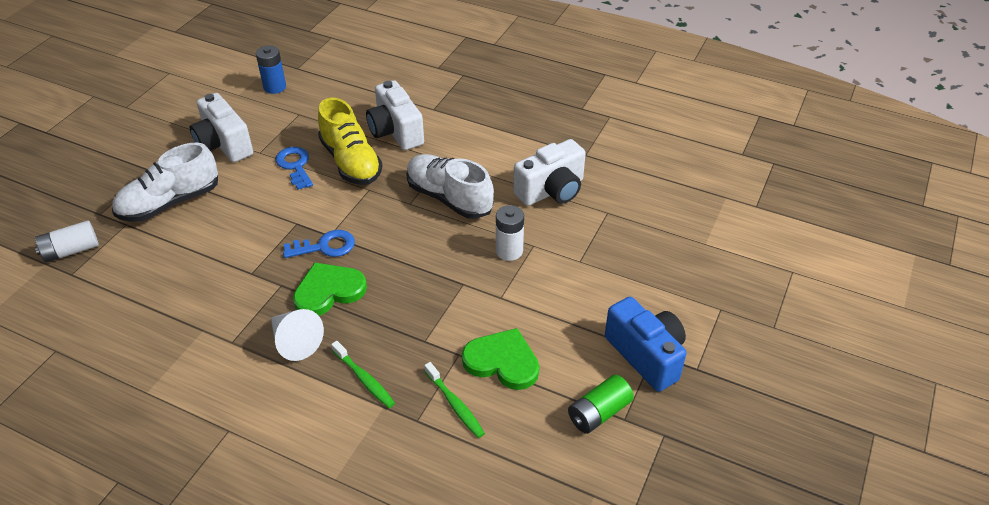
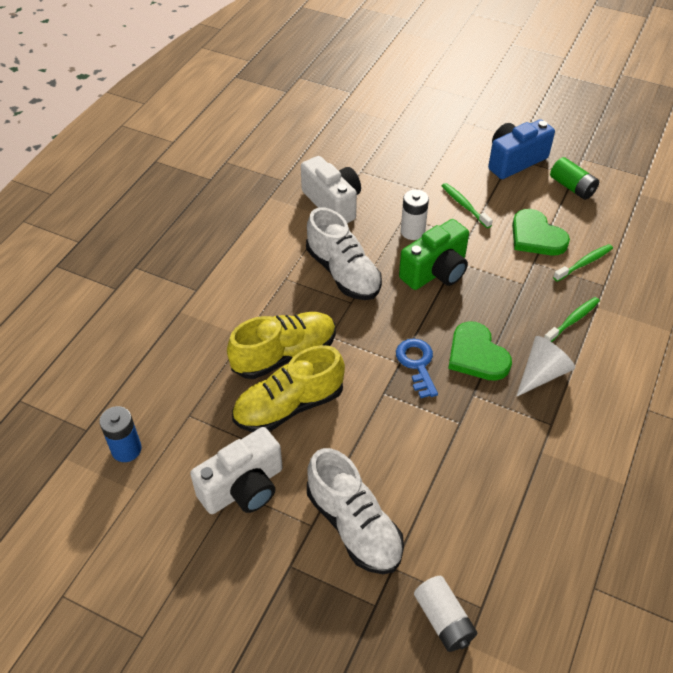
camera: 90 degrees left, 5 degrees up
blue key [276,147,313,190] -> yellow shoe [232,345,345,432]
white camera [366,80,424,150] -> none
white shoe [406,154,494,219] -> white shoe turned 75 degrees counterclockwise [306,207,382,300]
green heart [462,328,539,390] -> green heart turned 60 degrees counterclockwise [512,209,570,256]
none -> green camera [399,219,469,290]
none -> green toothbrush [442,183,493,228]

